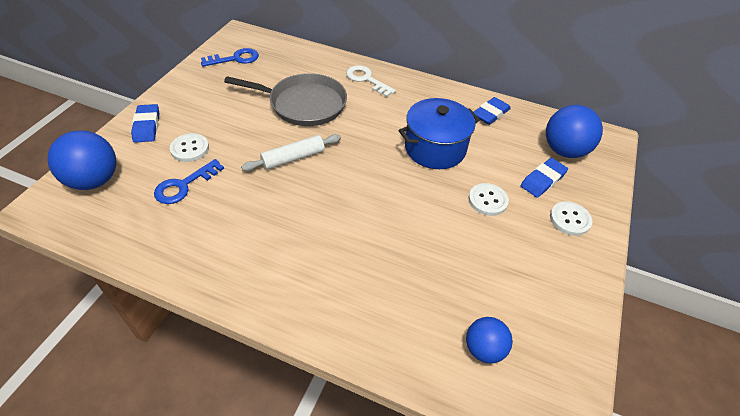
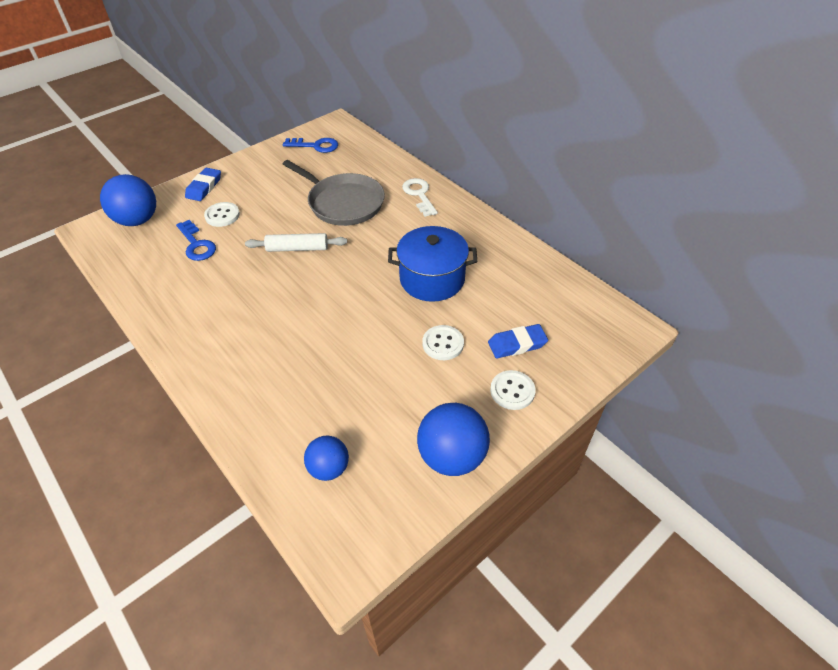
camera: 30 degrees right, 0 degrees up
blue key [154,159,224,204] -> blue key turned 105 degrees counterclockwise [176,220,216,261]
blue eraser [474,97,511,125] -> none
blue ball [546,105,603,158] -> blue ball moved to [417,403,490,476]

